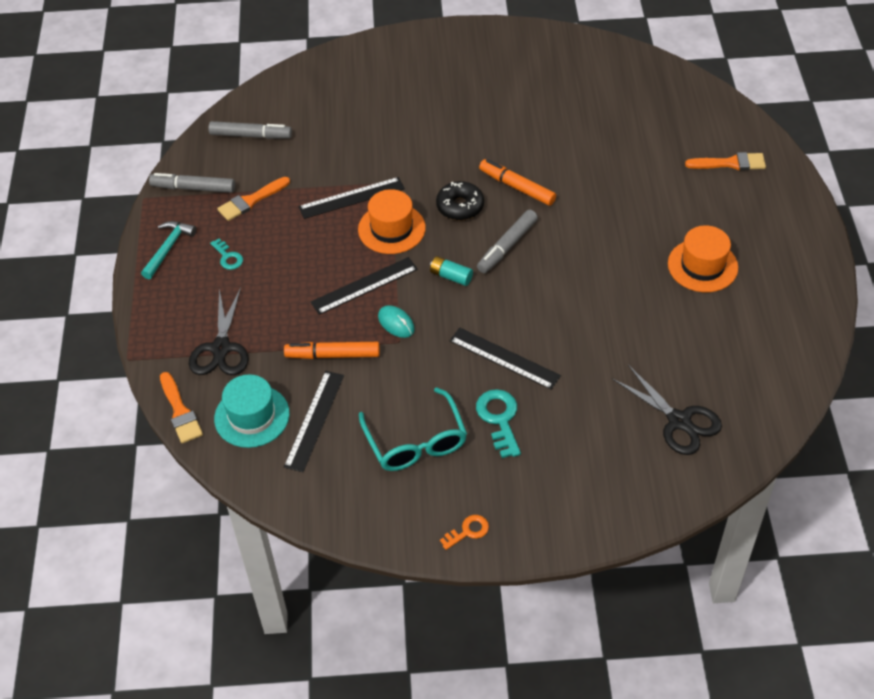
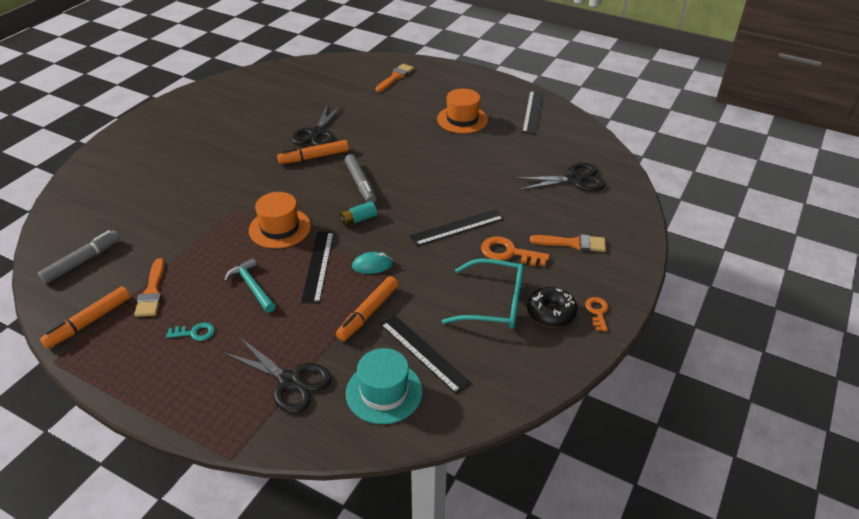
camera: 60 degrees left, 10 degrees down
turquoise hammer [141,221,197,279] -> turquoise hammer moved to [224,258,276,313]
grey marker [149,173,235,193] -> orange marker [40,286,130,349]
orange brush [160,372,203,443] -> orange brush moved to [530,234,606,252]
black ruler [298,177,405,219] -> black ruler moved to [522,91,543,134]
black donut [436,181,484,220] -> black donut moved to [527,287,577,327]
turquoise key [476,389,521,458] -> orange key [481,236,550,266]
none -> black scissors [291,103,343,146]

